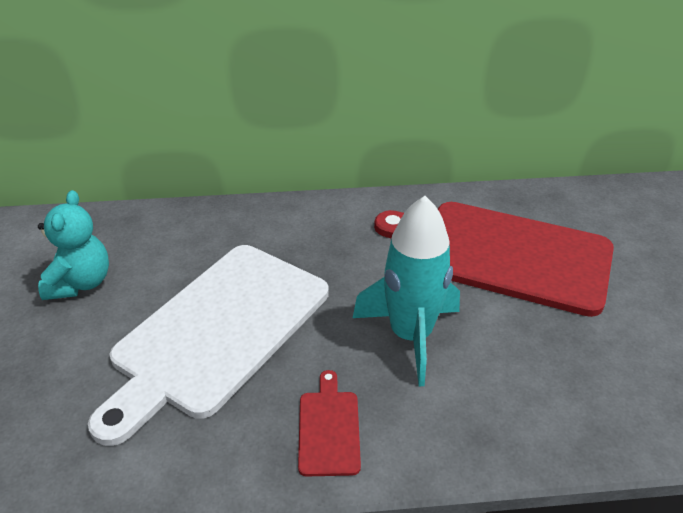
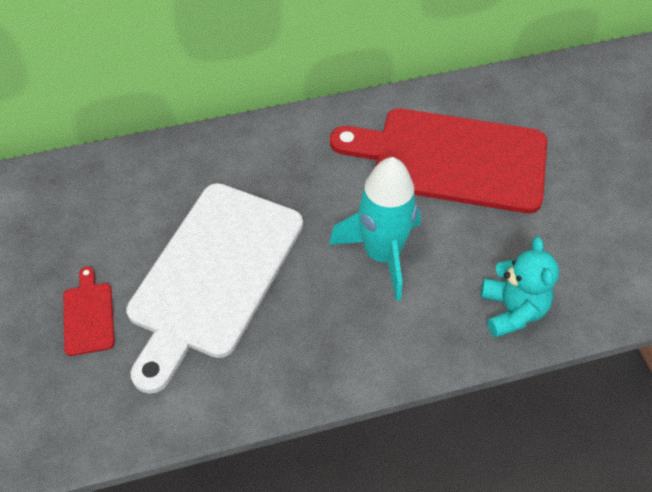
camera: 10 degrees left, 15 degrees up
turquoise teddy bear [38,190,109,300] -> turquoise teddy bear moved to [481,237,559,338]
red cutting board [298,370,361,477] -> red cutting board moved to [63,267,115,356]

